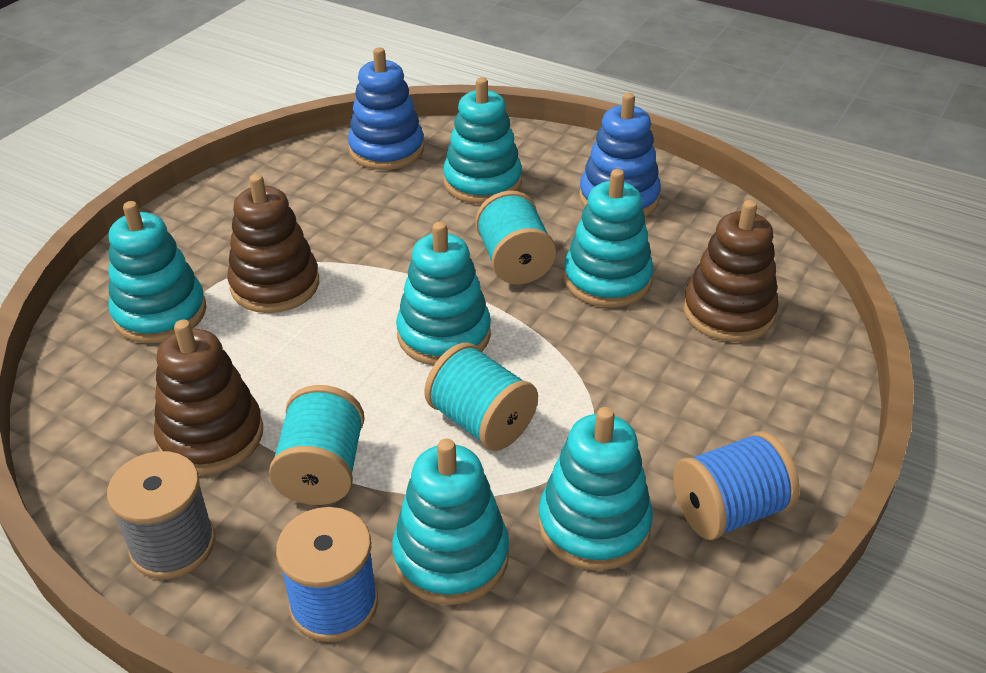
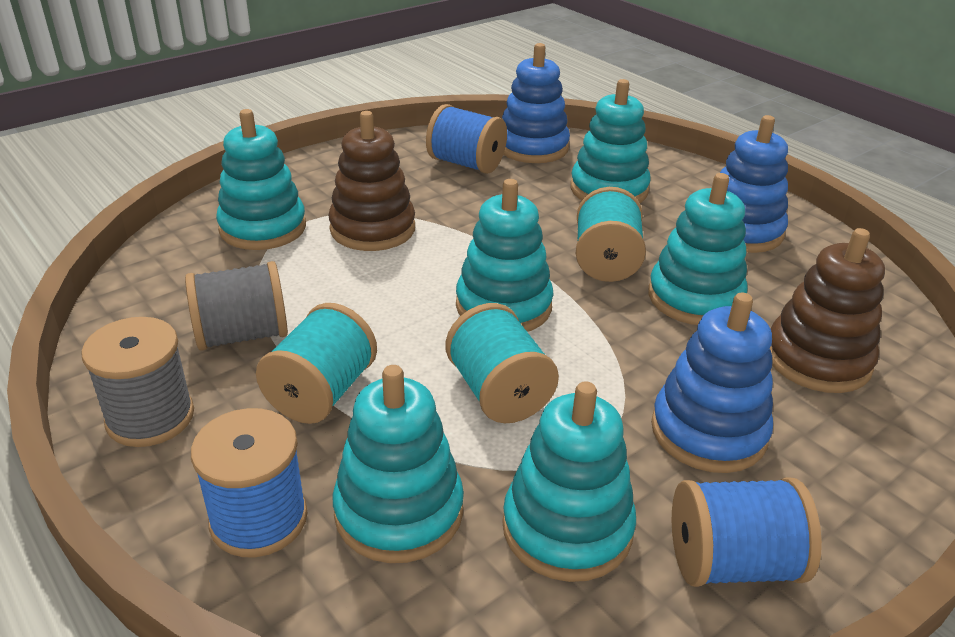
camera: 20 degrees right, 5 degrees down
brown stacking toy [154,320,263,475] -> grey spool [185,261,288,351]
none -> blue spool [426,104,507,174]
none -> blue stacking toy [651,292,773,473]

